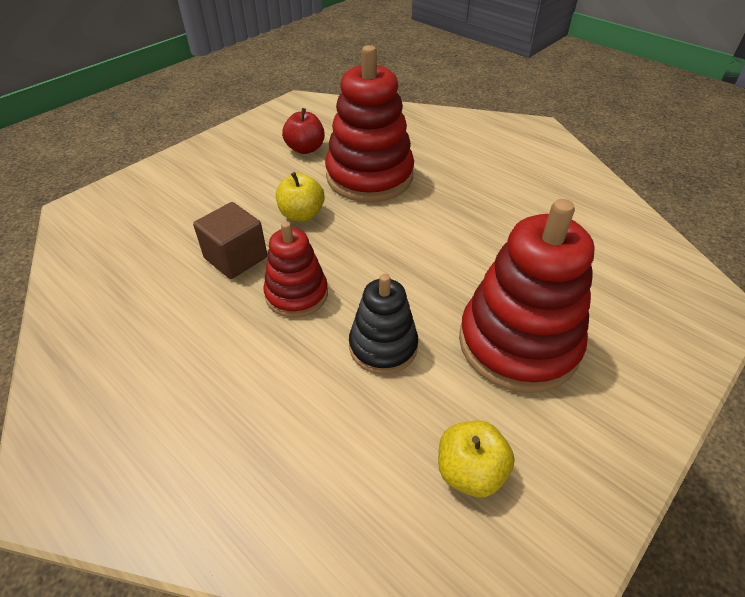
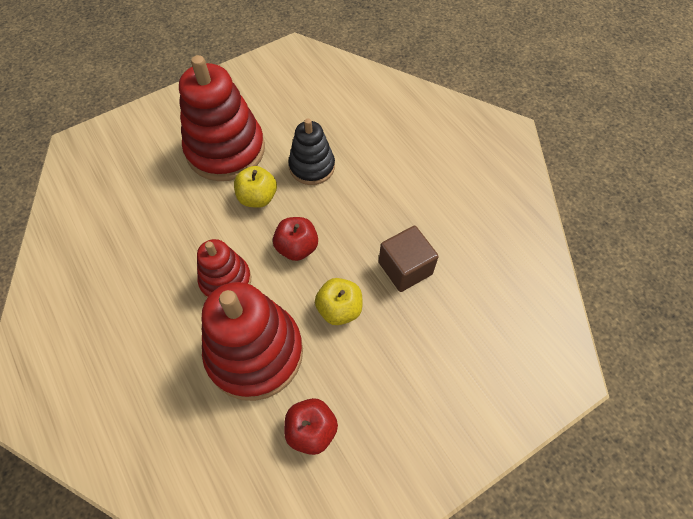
camera: 165 degrees left, 15 degrees up
red stacking toy [263,221,328,318] -> red stacking toy moved to [197,239,251,298]
yellow apple [438,420,515,497] -> yellow apple moved to [234,166,277,208]
none -> red apple [273,217,318,261]

